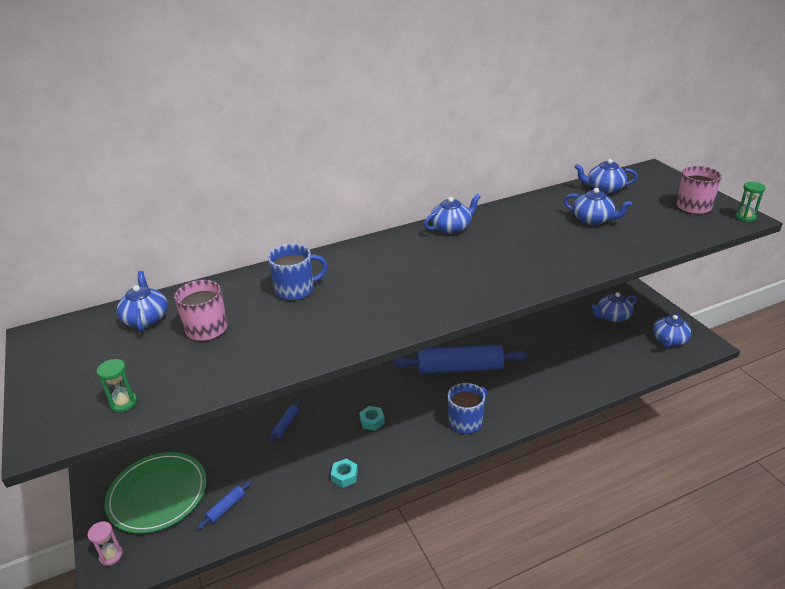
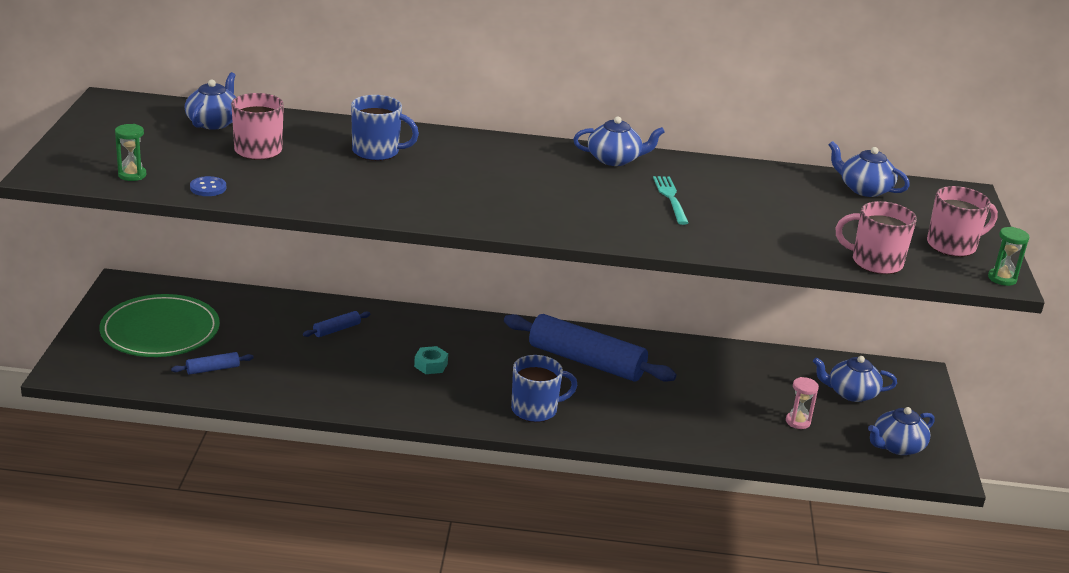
camera: 25 degrees right, 5 degrees down
pink hourglass [87,521,123,566] -> pink hourglass moved to [786,377,819,429]
turquoise nut [331,459,358,488] -> none
blue teapot [564,188,632,225] -> none
none -> blue button [190,176,226,196]
none -> turquoise fork [653,176,689,225]
none -> pink mug [836,201,917,274]

